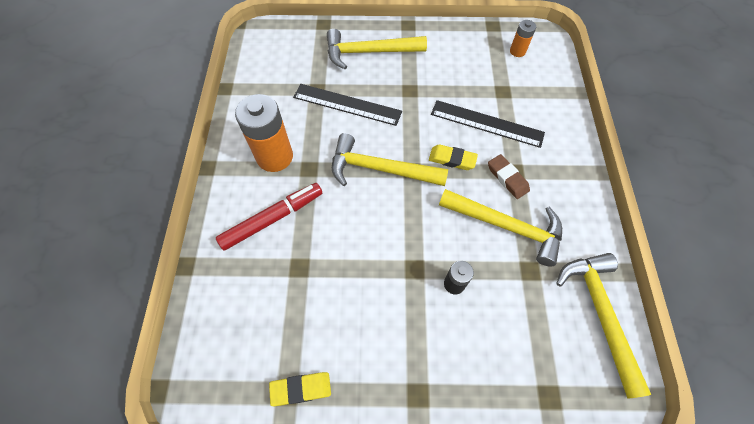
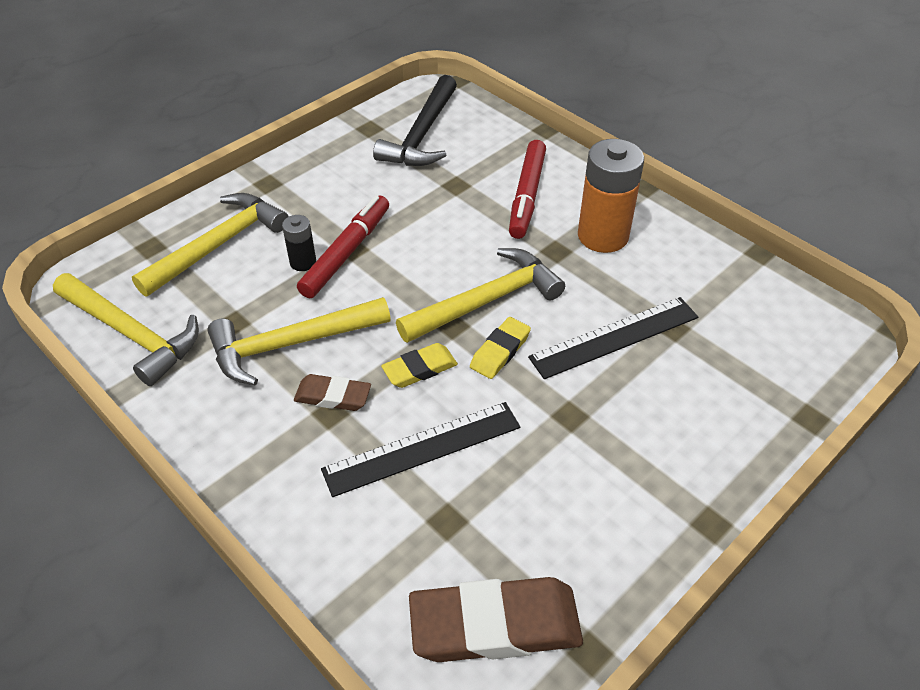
camera: 135 degrees right, 15 degrees down
yellow eraser [269,372,331,406] -> yellow eraser moved to [470,317,531,379]
yellow hammer [327,29,427,69] -> yellow hammer moved to [132,193,289,297]
orange battery [510,20,536,57] -> brown eraser [409,577,583,662]
none -> red marker [297,195,389,298]
none -> black hammer [373,75,457,166]

